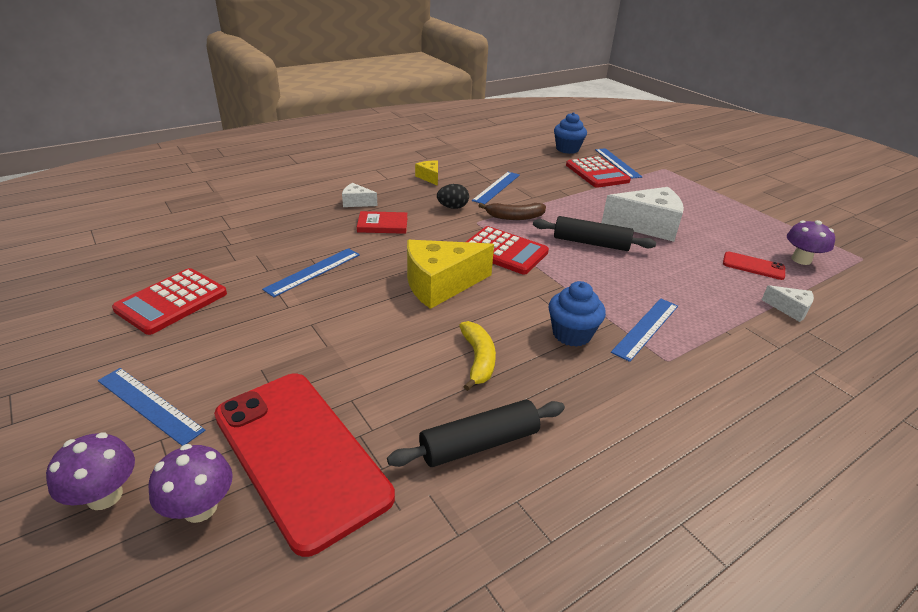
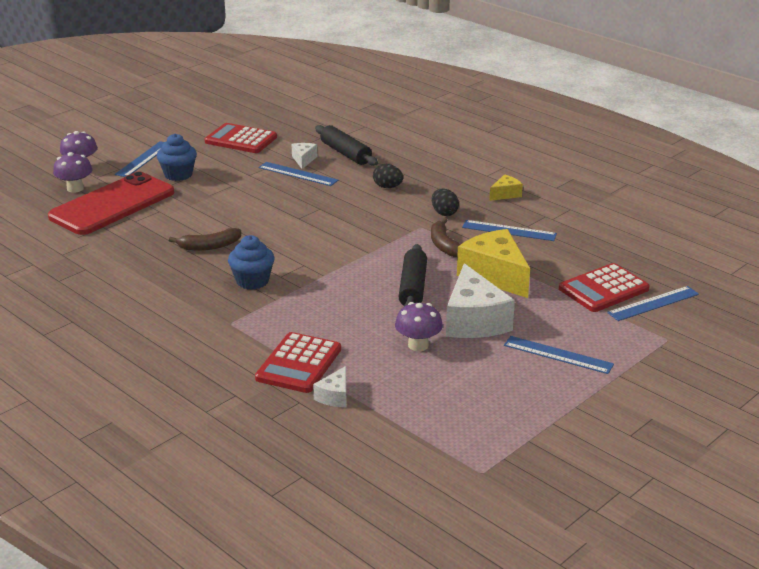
camera: 80 degrees right, 5 degrees down
white cheese [342,183,377,207] -> white cheese moved to [292,143,317,169]
red book [357,211,407,234] -> black egg [373,164,403,188]
black rolling pin [387,399,565,467] -> black rolling pin moved to [315,125,378,166]
yellow cheese [407,240,494,309] -> yellow cheese moved to [457,229,530,298]
yellow banana [459,321,496,391] -> brown banana [169,228,241,251]
red calculator [466,226,549,274] -> red calculator moved to [255,332,341,393]
blue cupcake [554,112,587,154] -> blue cupcake moved to [157,134,197,181]
blue ruler [611,298,678,362] -> blue ruler moved to [504,336,614,374]
red phone [723,251,785,280] -> none
purple mushroom [787,220,835,265] -> purple mushroom moved to [395,302,443,351]

